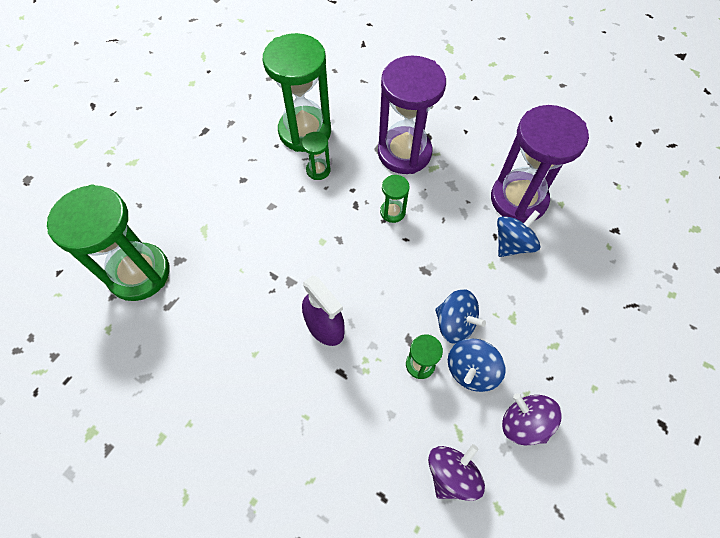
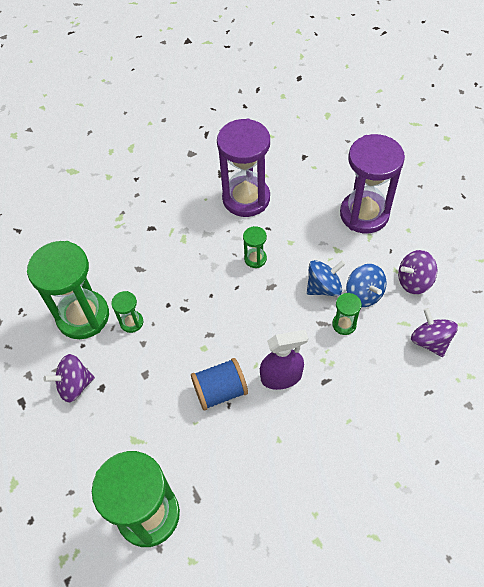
camera: 60 degrees left, 5 degrees down
purple hourglass [378,56,446,174] -> purple hourglass moved to [340,134,405,233]
green hourglass [380,175,410,223] -> green hourglass moved to [243,226,267,268]
blue spinning top [497,210,540,257] -> none
none -> purple spinning top [43,354,95,402]
none -> blue spool [191,358,248,411]

